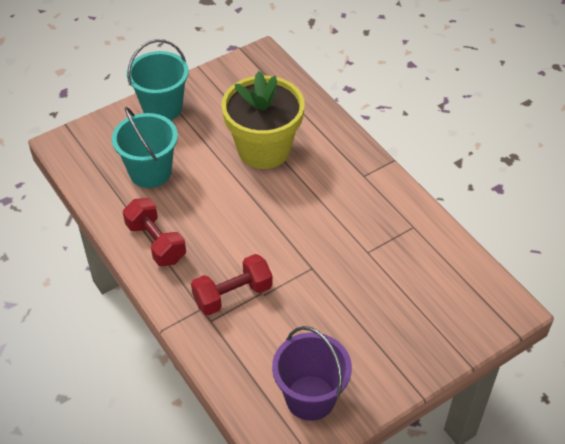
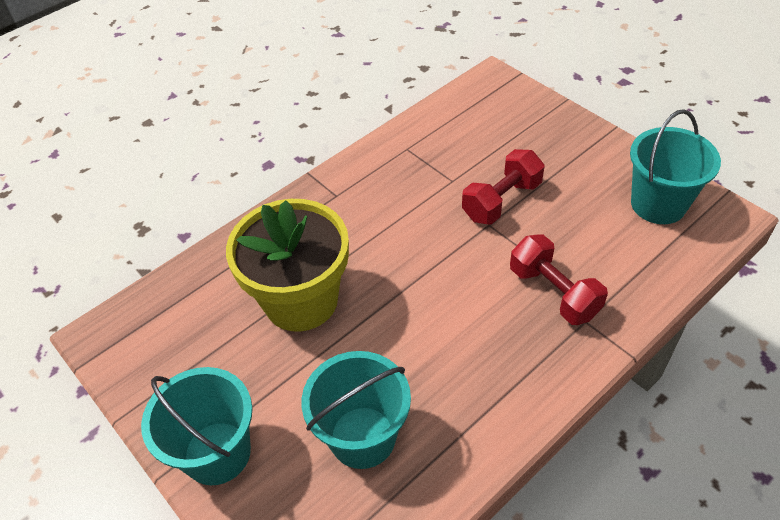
camera: 95 degrees left, 0 degrees up
red dumbbell [123,198,186,266] -> red dumbbell moved to [462,149,545,225]
purple bucket [272,326,352,421] -> turquoise bucket [630,109,721,224]

